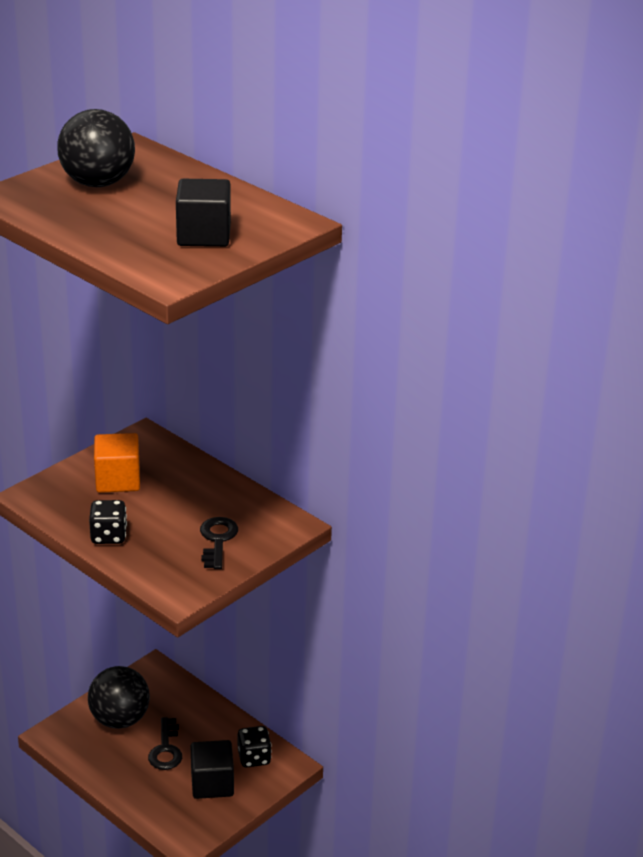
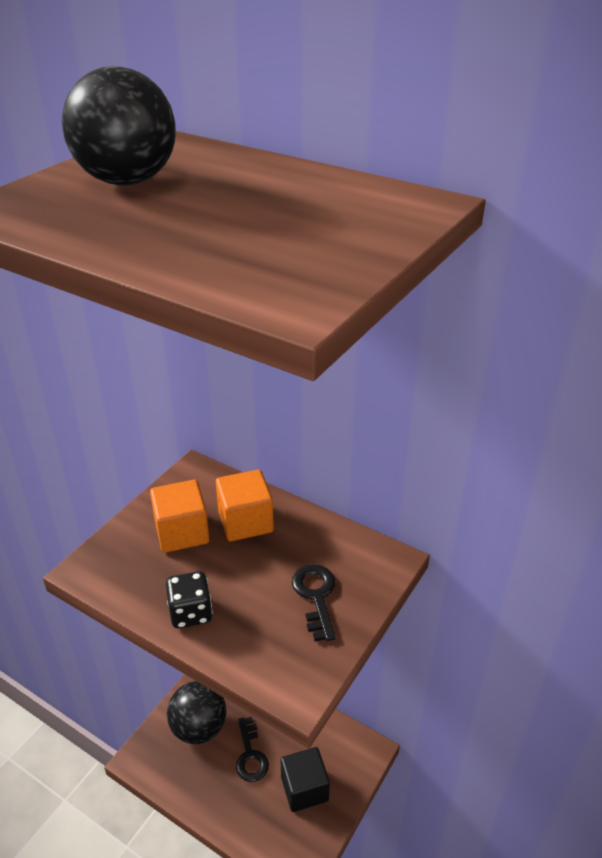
camera: 10 degrees left, 5 degrees up
black cube [176,179,231,247] -> none
black dice [238,726,272,767] -> none
none -> orange cube [216,470,274,541]

